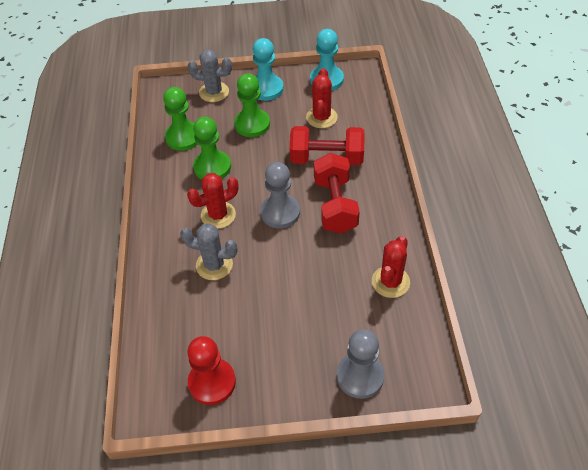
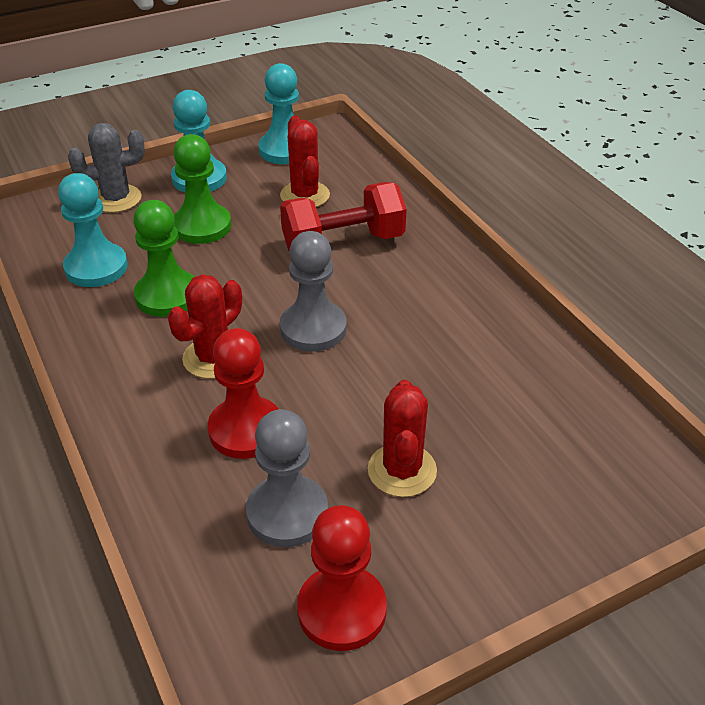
camera: 25 degrees left, 10 degrees down
green pawn [163,87,198,151] -> turquoise pawn [58,173,128,287]
grey cactus [180,223,237,280] -> red pawn [208,328,279,459]
red dumbbell [314,153,360,233] -> none
grey pawn [337,329,385,399] -> grey pawn moved to [246,409,328,547]
red cactus [372,236,410,298] -> red cactus moved to [368,380,437,497]

